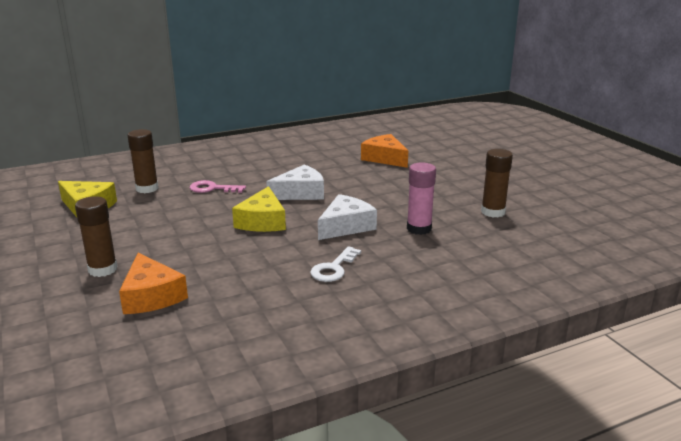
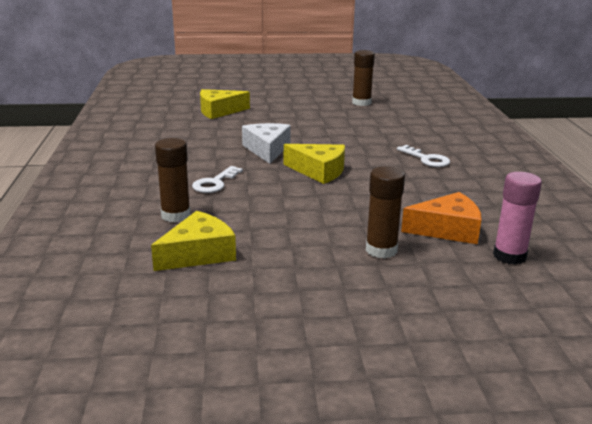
camera: 70 degrees left, 0 degrees up
pink key [190,180,246,193] -> white key [192,166,243,193]
white cheese [318,194,377,240] -> none
orange cheese [361,134,408,168] -> yellow cheese [200,89,250,119]
pink glue stick [407,162,436,235] -> pink glue stick moved to [493,172,542,265]

